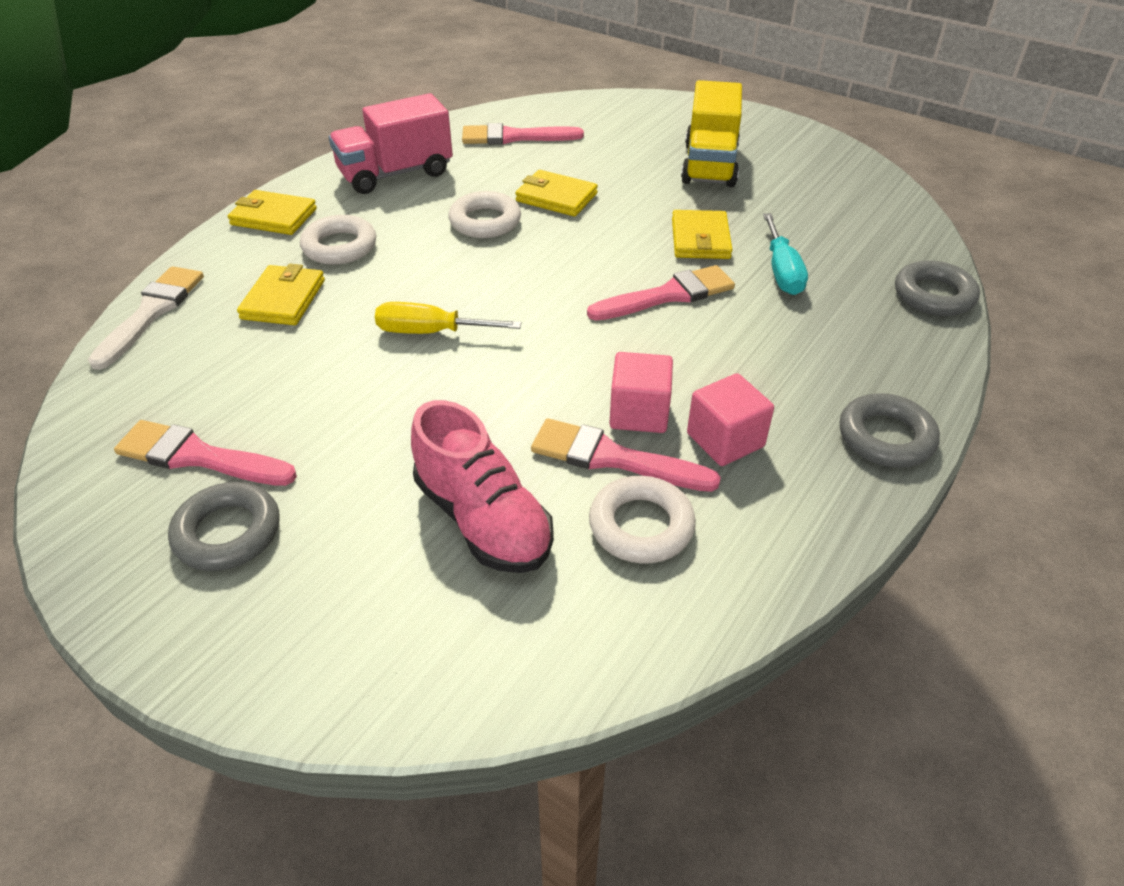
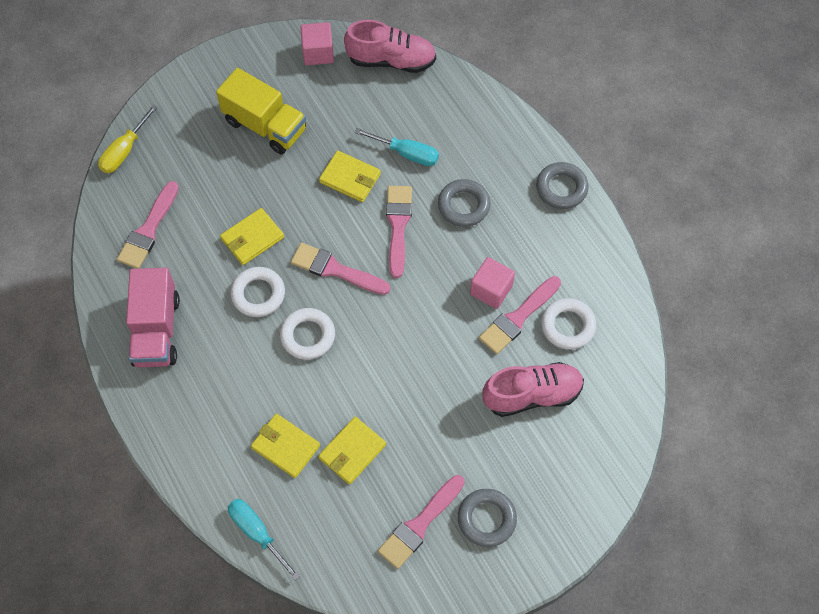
camera: 65 degrees left, 20 degrees up
white brush [88,266,204,370] -> turquoise screwdriver [228,499,300,580]
yellow wallet [228,190,317,235] -> yellow wallet moved to [318,417,386,484]
white ring [300,215,376,265] -> white ring moved to [280,308,335,360]
yellow screwdriver [375,302,521,334] -> yellow screwdriver moved to [98,104,158,173]
pink cube [687,373,774,466] -> pink cube moved to [300,22,334,65]
grey ring [895,260,980,316] -> grey ring moved to [438,179,490,227]
none -> pink brush [291,243,390,295]
none -> pink shoe [344,20,436,73]

